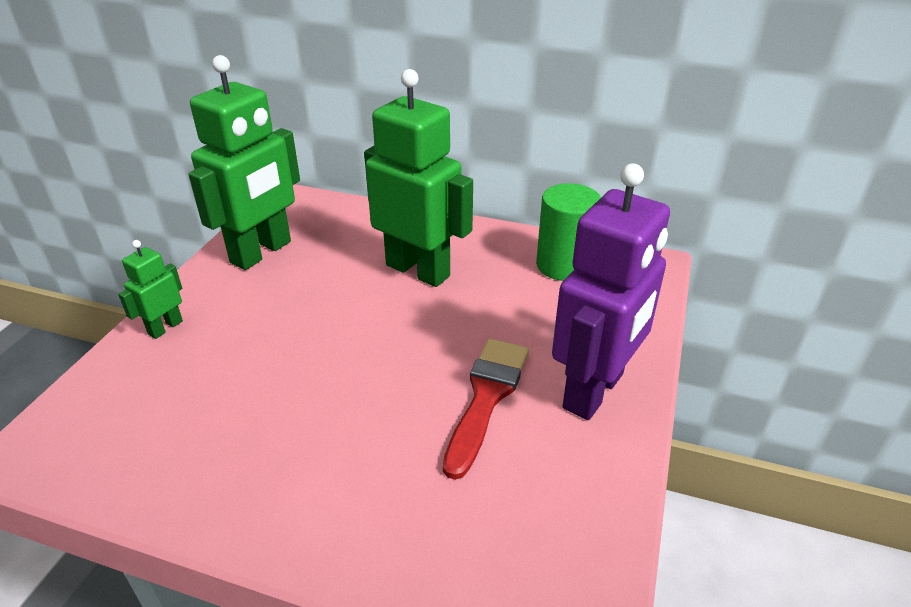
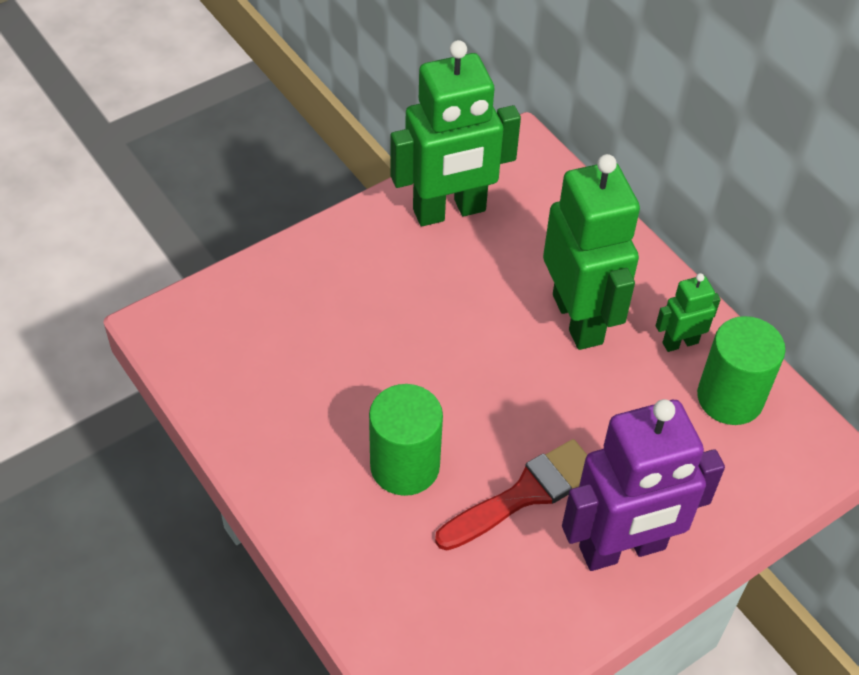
camera: 35 degrees right, 15 degrees up
green robot [118,240,183,339] -> green robot moved to [656,273,721,352]
none -> green cylinder [369,384,443,496]

